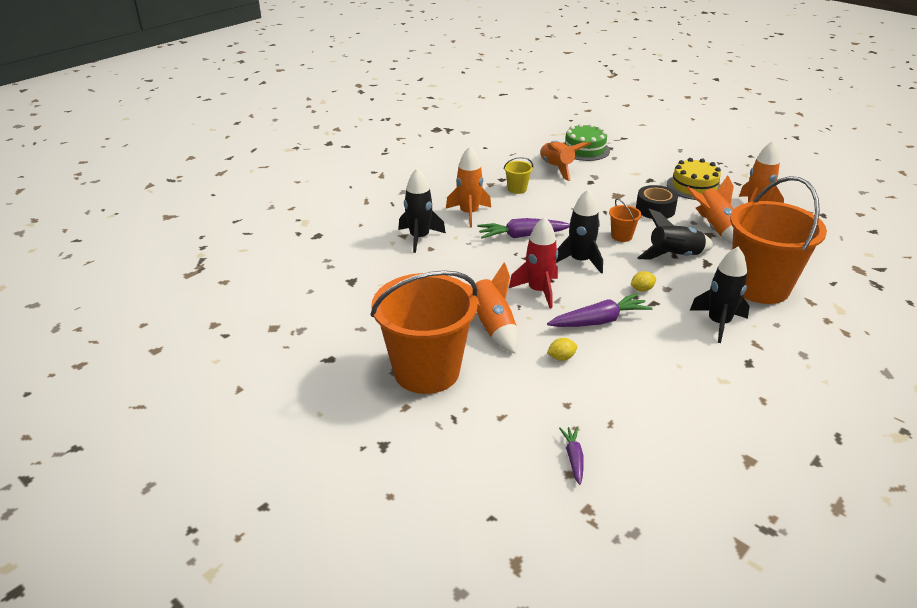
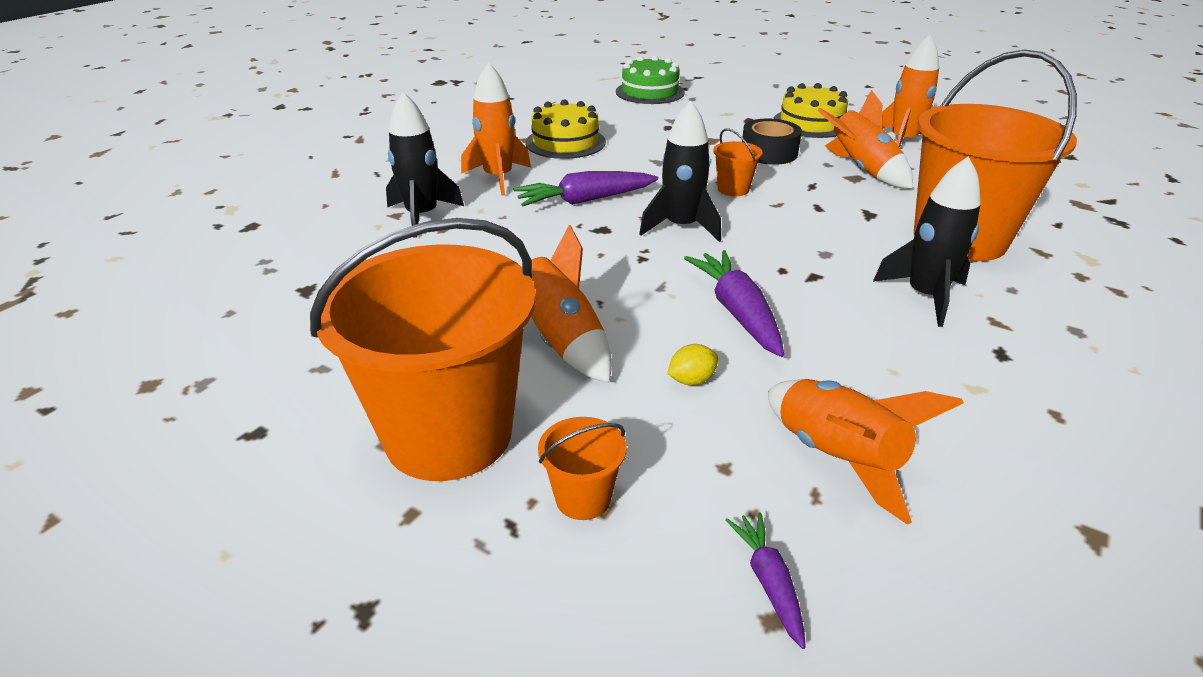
camera: 10 degrees left, 0 degrees up
yellow bucket [503,157,533,194] -> yellow cake [525,99,606,159]
red rocket [509,216,558,309] -> none
orange rocket [540,141,591,181] -> orange rocket moved to [768,379,964,525]
purple carrot [547,293,653,327] -> purple carrot turned 75 degrees counterclockwise [684,250,784,357]
yellow lemon [630,271,656,292] -> none
black rocket [637,208,714,259] -> none
none -> orange bucket [538,417,627,520]

